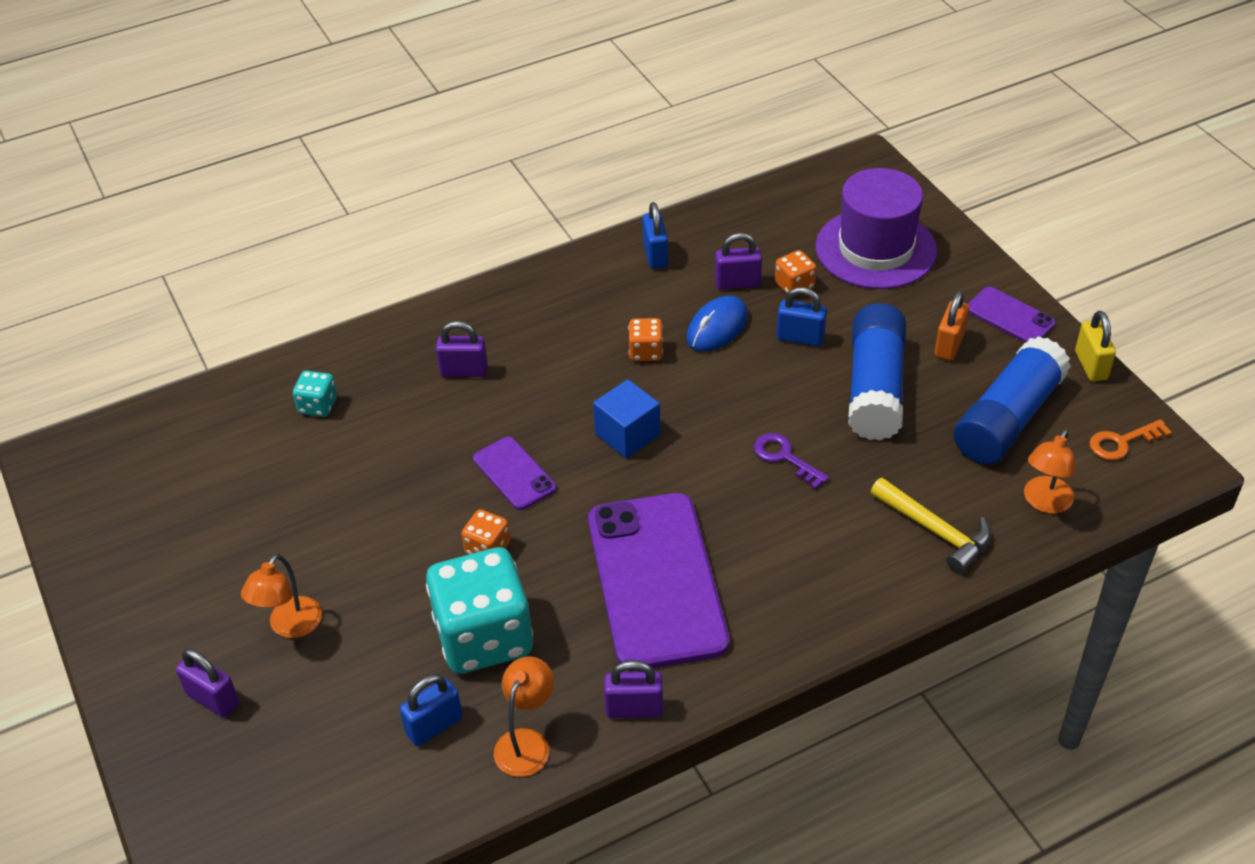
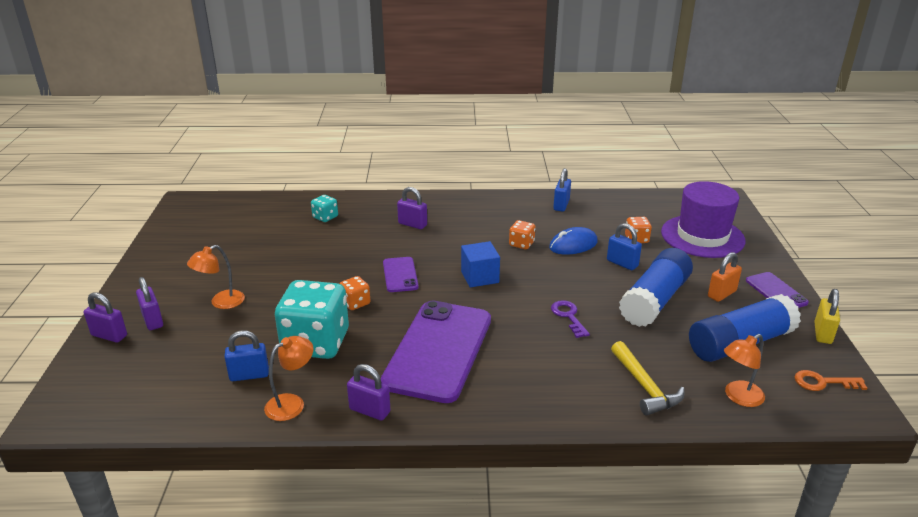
camera: 25 degrees right, 15 degrees down
purple padlock [715,233,762,290] -> purple padlock moved to [84,292,127,343]

